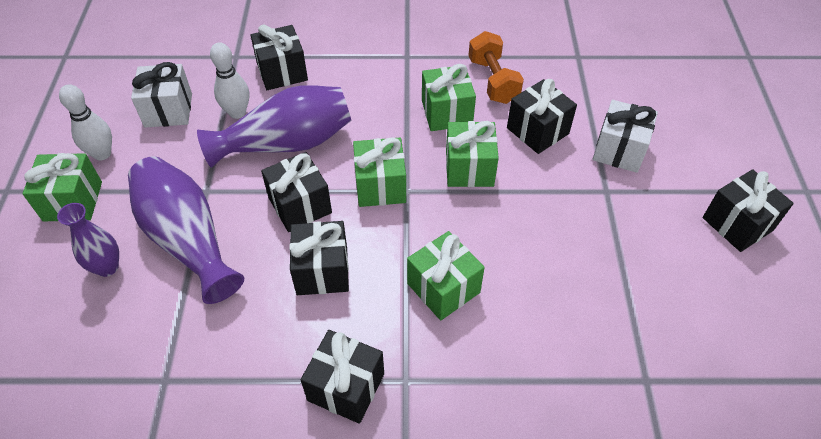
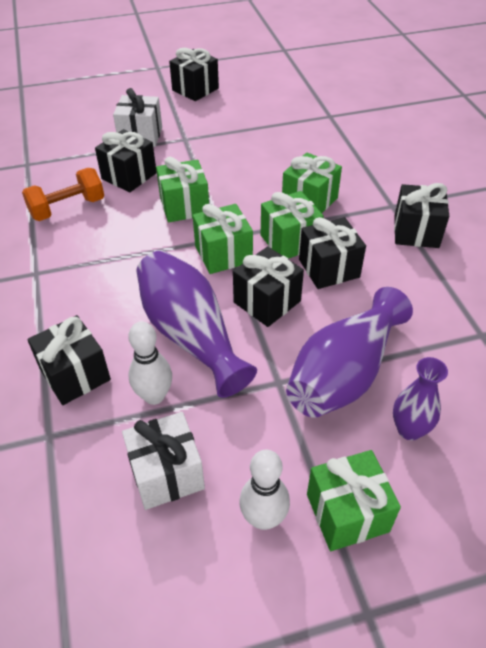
camera: 105 degrees left, 5 degrees down
green gift [422,64,476,131] -> green gift moved to [261,191,324,259]

